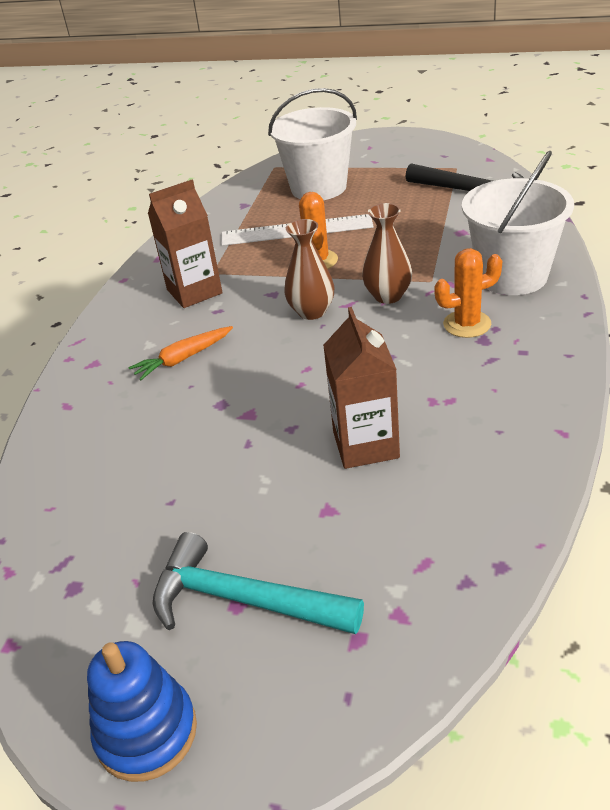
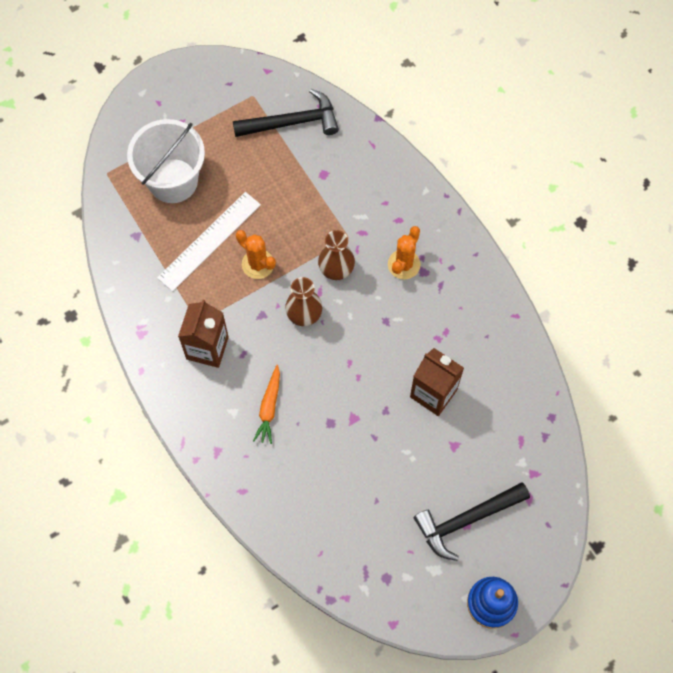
camera: 50 degrees left, 30 degrees up
turquoise hammer [153,532,364,634] -> black hammer [414,482,530,561]
white bucket [462,151,574,295] -> none

